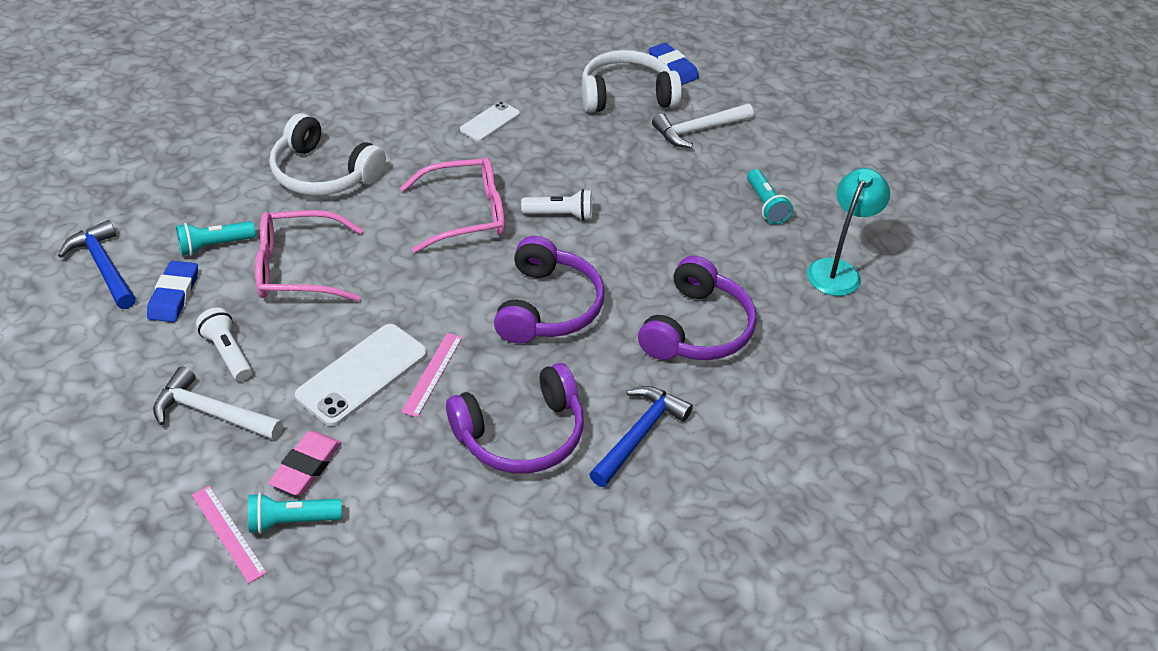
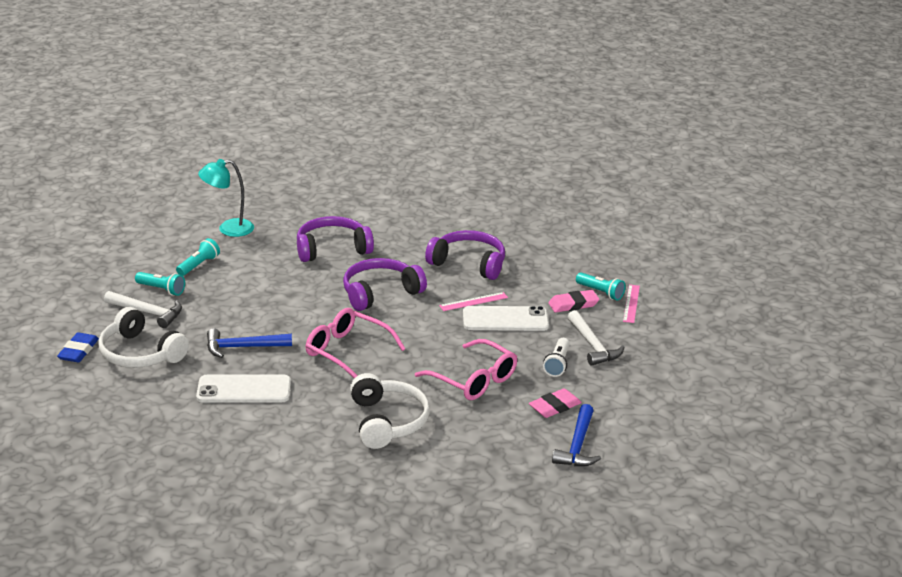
camera: 130 degrees left, 15 degrees down
blue eraser [147,261,198,322] -> pink eraser [529,388,582,418]
turquoise flashlight [176,221,256,256] -> turquoise flashlight moved to [135,272,185,296]
white phone [460,101,520,141] -> white phone [196,375,291,402], size x1.68
white flashlight [521,189,592,221] -> none
blue hammer [589,386,693,487] -> blue hammer moved to [207,328,292,358]

